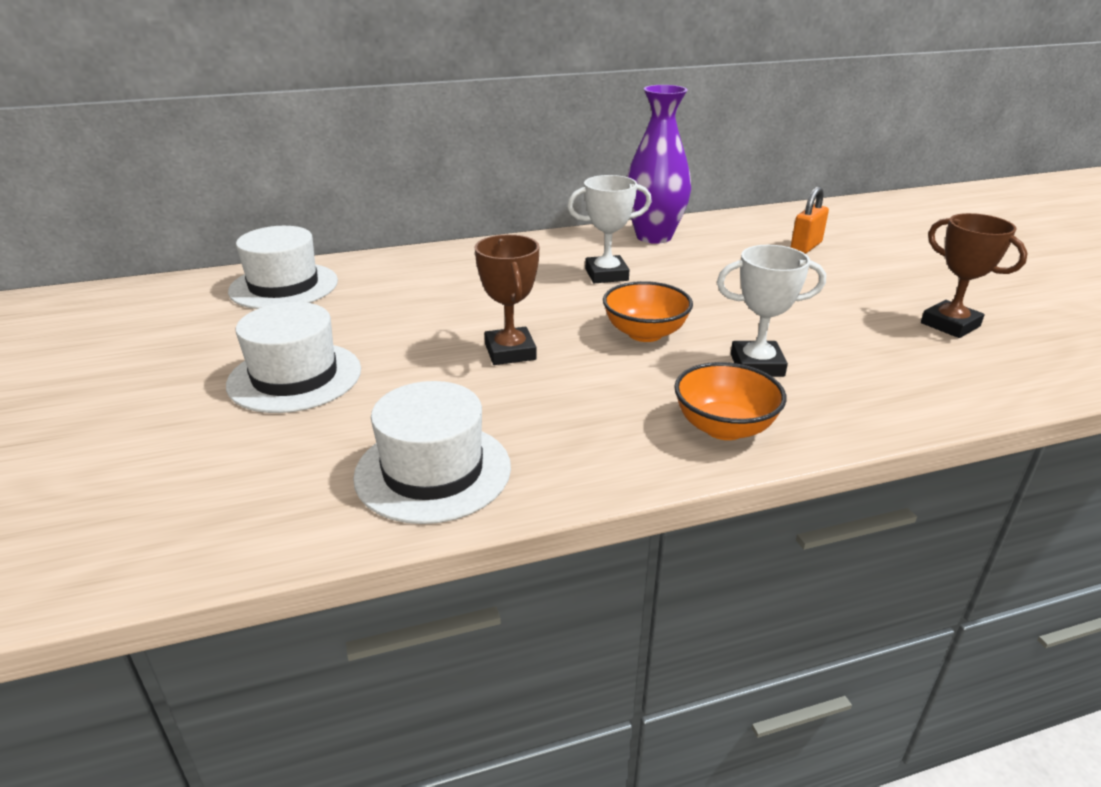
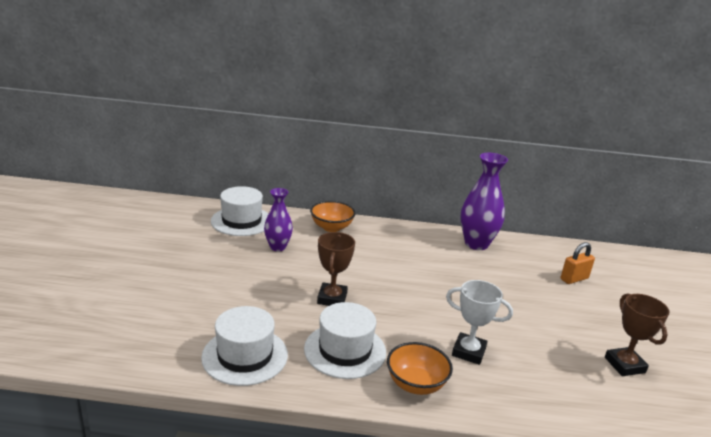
camera: 20 degrees right, 5 degrees down
white hat [226,302,361,413] -> white hat moved to [304,302,386,379]
white trophy [567,175,652,283] -> none
orange bowl [603,281,693,342] -> orange bowl moved to [310,201,356,232]
none -> purple vase [264,188,293,252]

